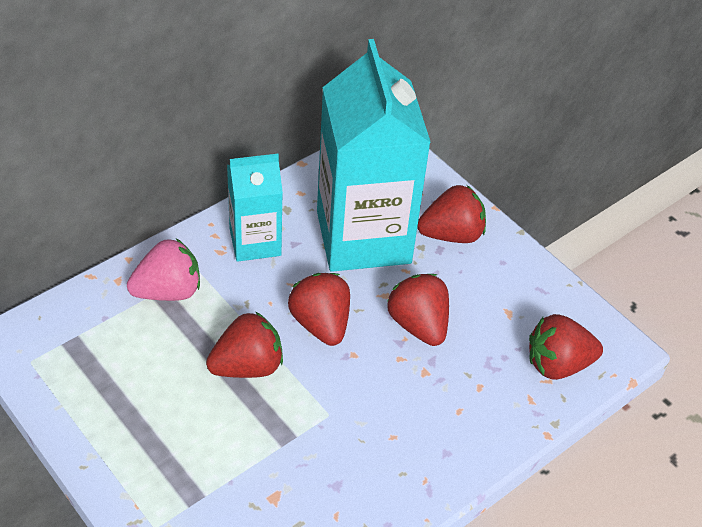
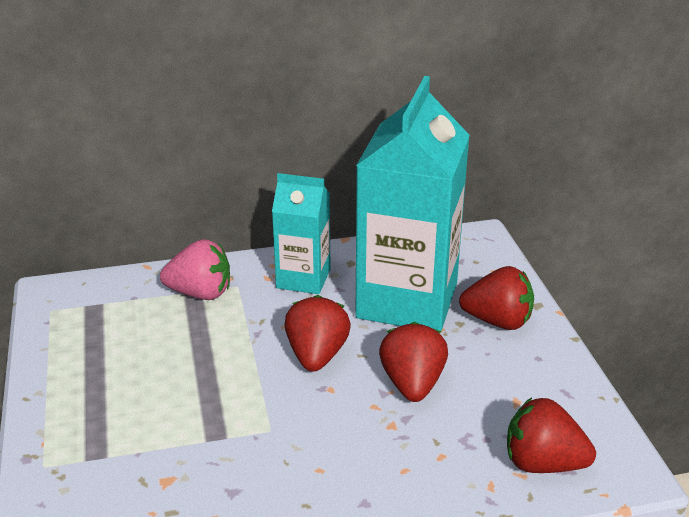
camera: 30 degrees right, 15 degrees down
red strawberry [206,311,283,378] -> none

